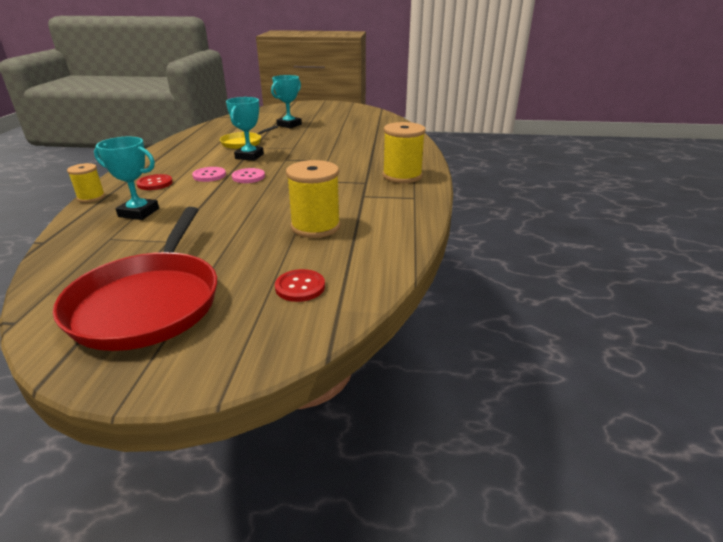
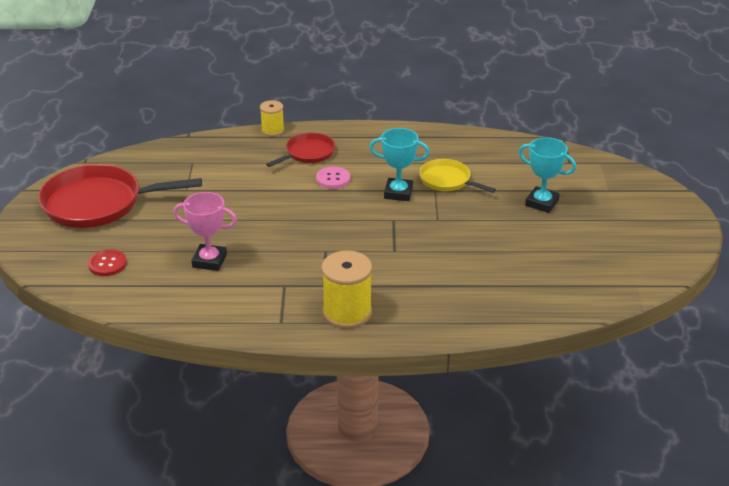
camera: 85 degrees right, 5 degrees up
turquoise trophy [94,137,159,220] -> none
red button [136,174,173,190] -> red pan [266,133,335,167]
pink button [232,168,265,183] -> none
yellow spool [286,160,341,238] -> pink trophy [173,192,237,271]

